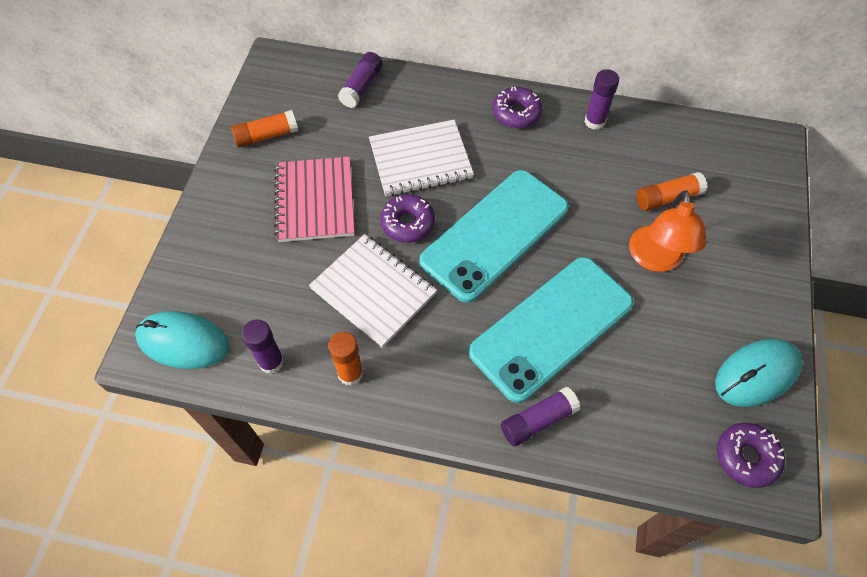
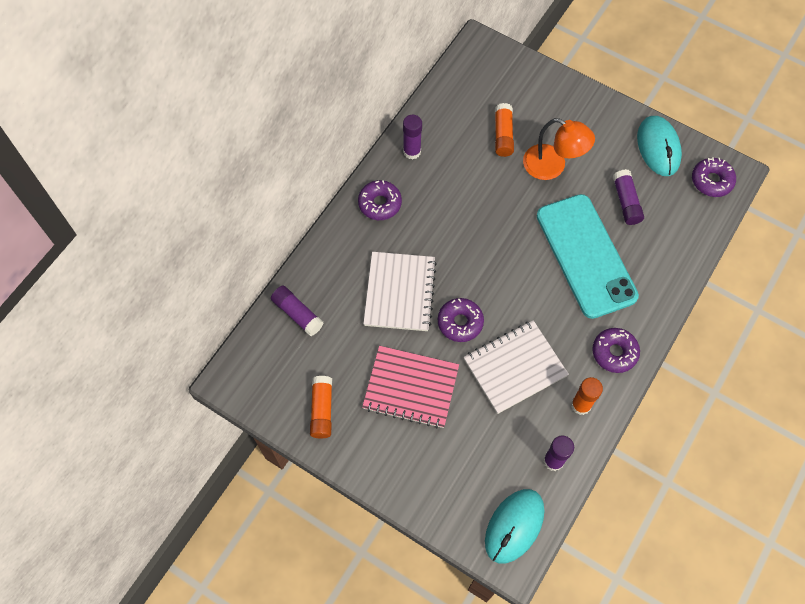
camera: 70 degrees left, 5 degrees up
turquoise phone [420,170,569,303] -> none
purple glue stick [501,387,580,447] -> purple glue stick moved to [613,169,644,225]
none -> purple donut [592,328,640,373]

